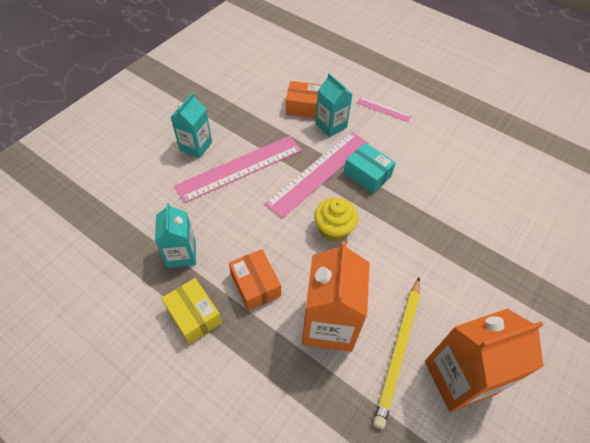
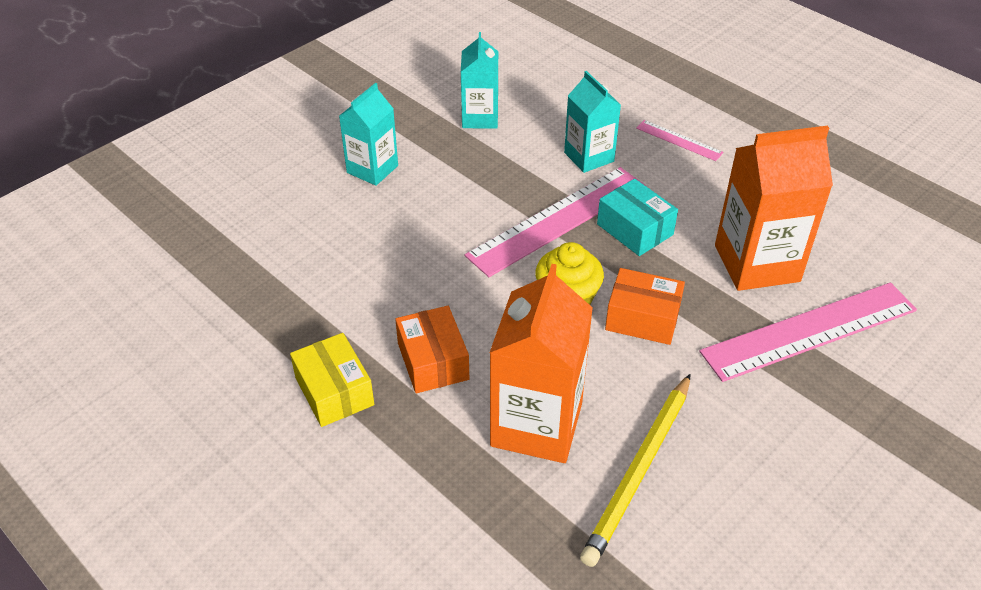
camera: 10 degrees right, 10 degrees down
turquoise carton [155,203,196,268] -> turquoise carton moved to [461,32,499,129]
pink ruler [174,136,302,203] -> pink ruler moved to [699,282,917,382]
orange box [286,81,321,118] -> orange box moved to [605,268,685,345]
orange carton [425,309,544,412] -> orange carton moved to [715,126,833,291]

